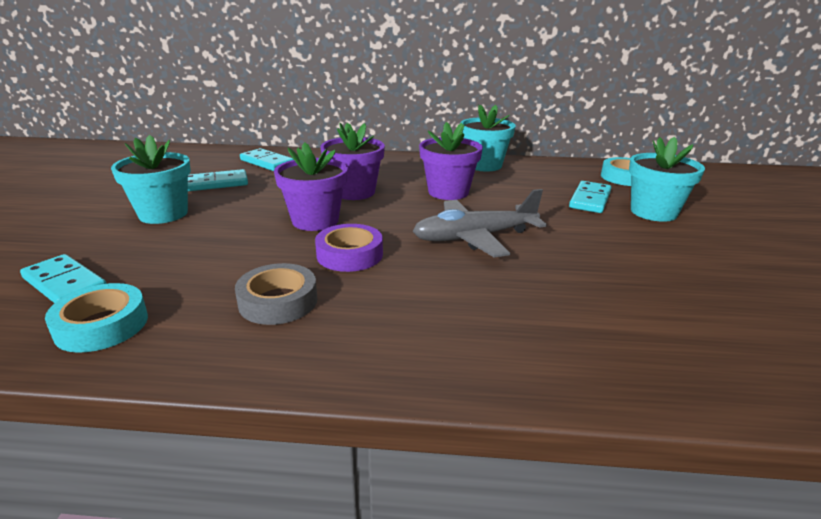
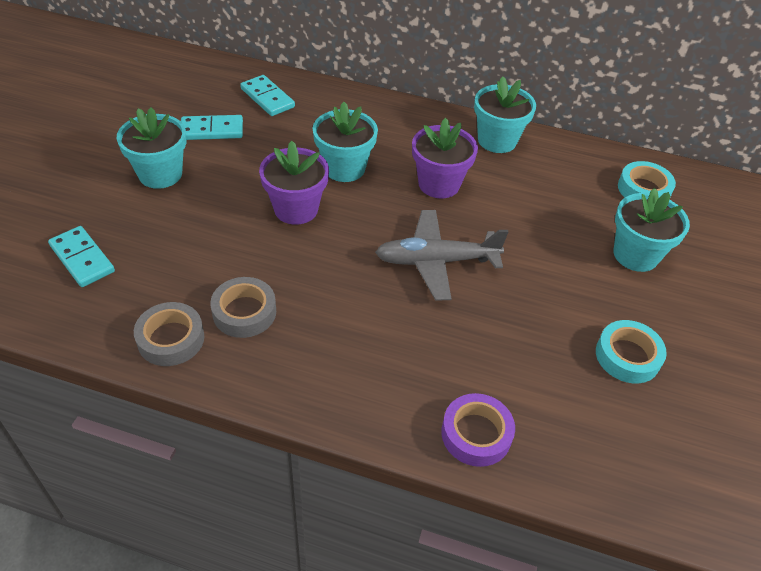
camera: 10 degrees right, 20 degrees up
turquoise tape [45,283,148,353] -> turquoise tape moved to [596,320,667,383]
purple tape [315,224,383,272] -> purple tape moved to [441,393,515,467]
purple flower pot [321,123,385,200] -> turquoise flower pot [313,102,378,182]
turquoise domino [569,181,612,213] -> none
none -> grey tape [134,302,204,366]

